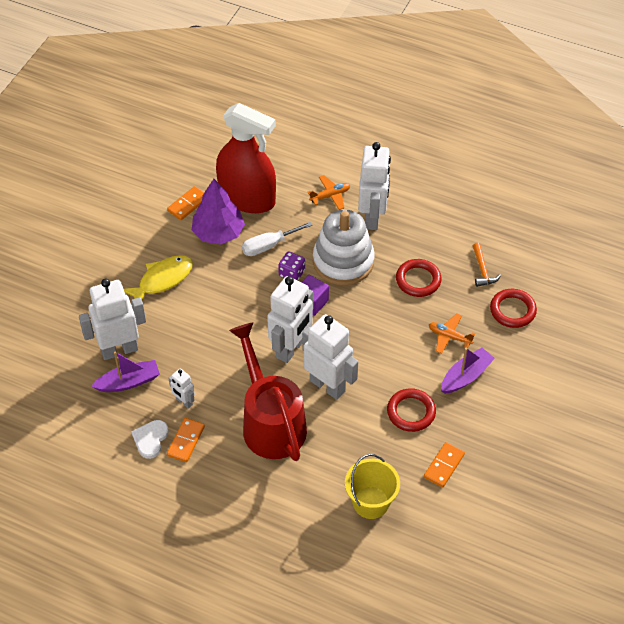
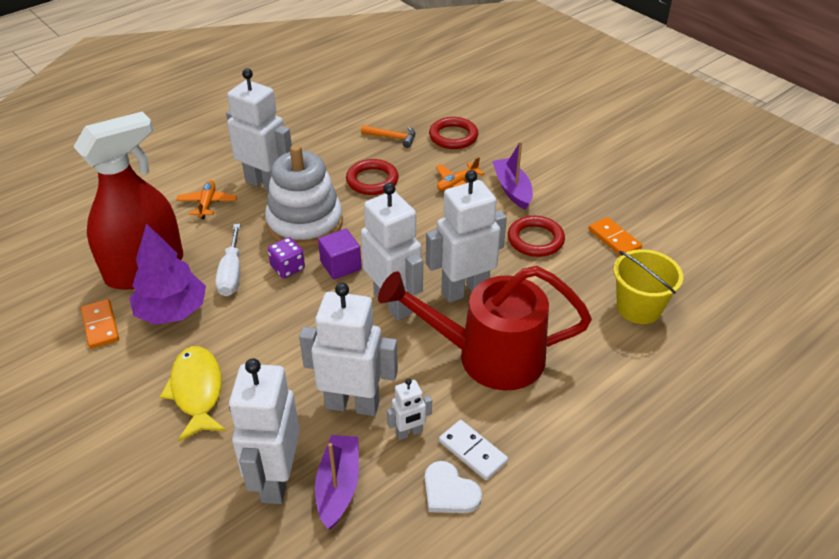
camera: 65 degrees left, 10 degrees down
orange domino [167,418,205,462] -> white domino [439,420,508,480]
none -> white robot [299,283,398,416]

